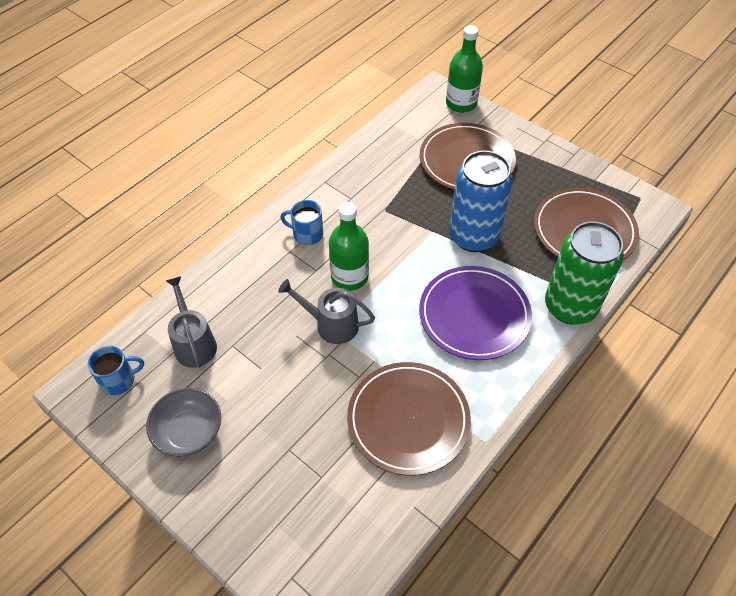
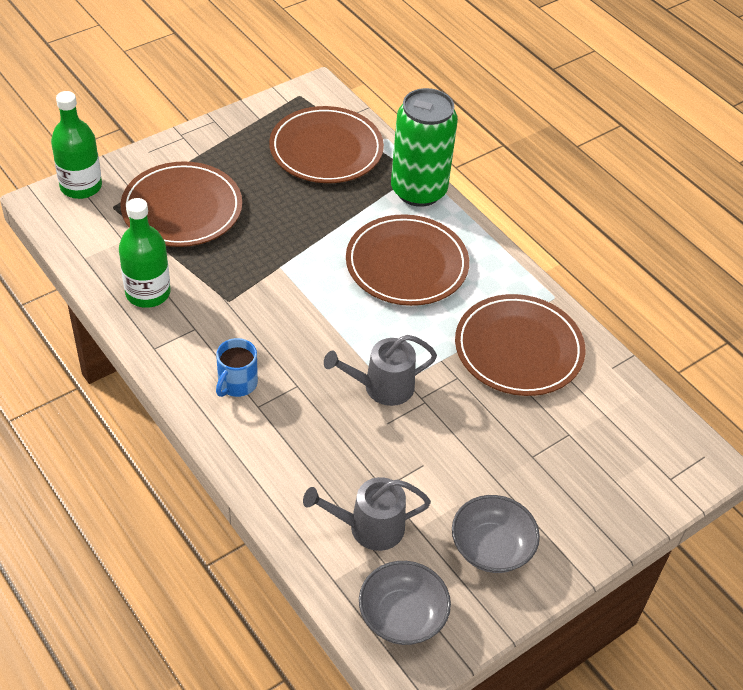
camera: 80 degrees left, 5 degrees down
blue mug [88,346,144,395] -> grey bowl [359,561,451,645]
grey watering can [278,279,375,344] -> grey watering can turned 45 degrees clockwise [324,335,437,406]
green bottle [329,202,369,291] -> green bottle moved to [119,198,171,308]
purple plate [419,266,532,360] -> brown plate [346,214,469,306]
blue can [449,151,513,252] -> none

